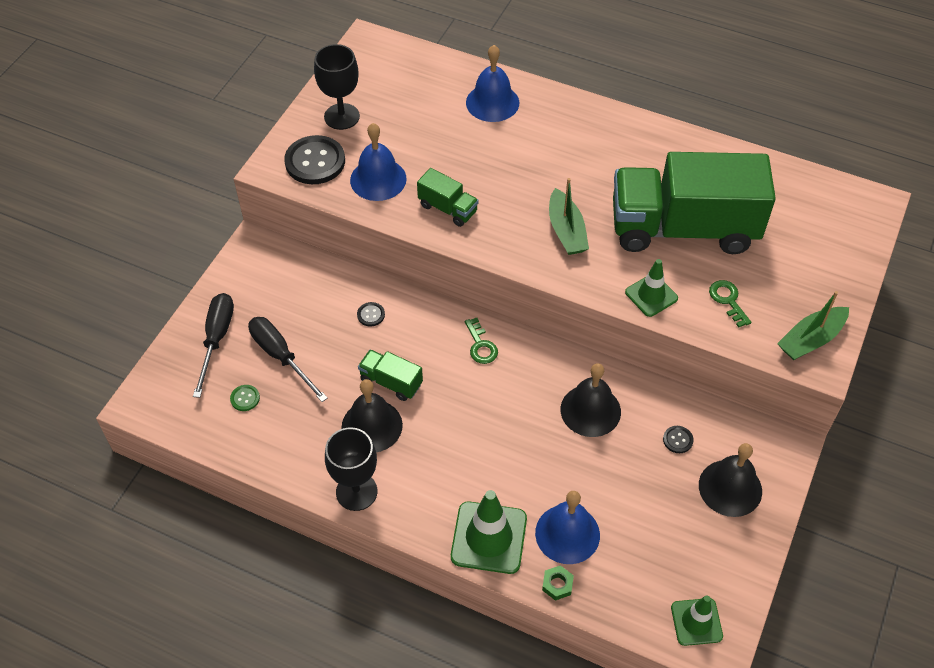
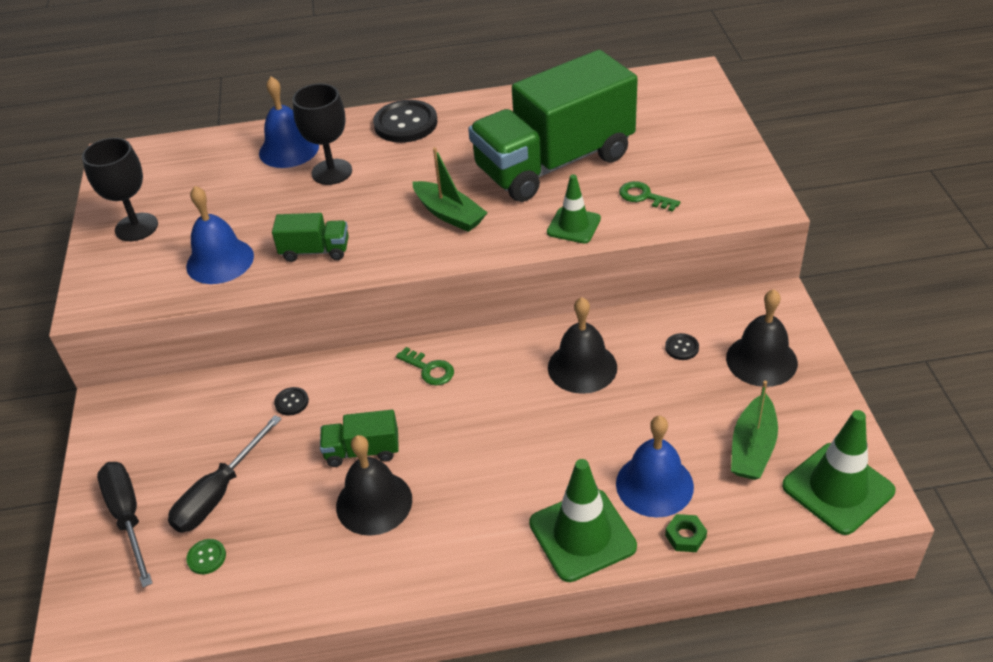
camera: 30 degrees left, 10 degrees down
black screwdriver [248,317,328,402] -> black screwdriver turned 75 degrees counterclockwise [168,415,282,533]
black button [284,135,345,184] -> black button moved to [373,100,438,143]
black goblet [325,427,377,511] -> black goblet moved to [292,83,352,185]
green traffic cone [671,595,723,646] -> green traffic cone [782,410,896,535], size x1.60
green boat [777,291,849,360] -> green boat moved to [731,381,778,480]

